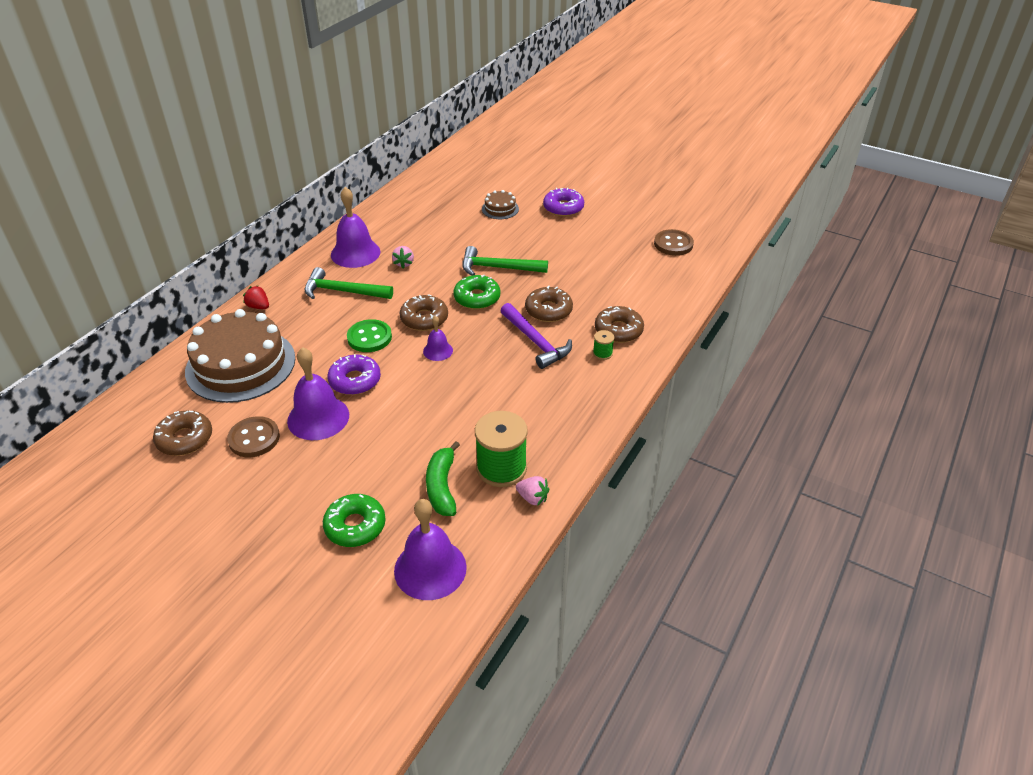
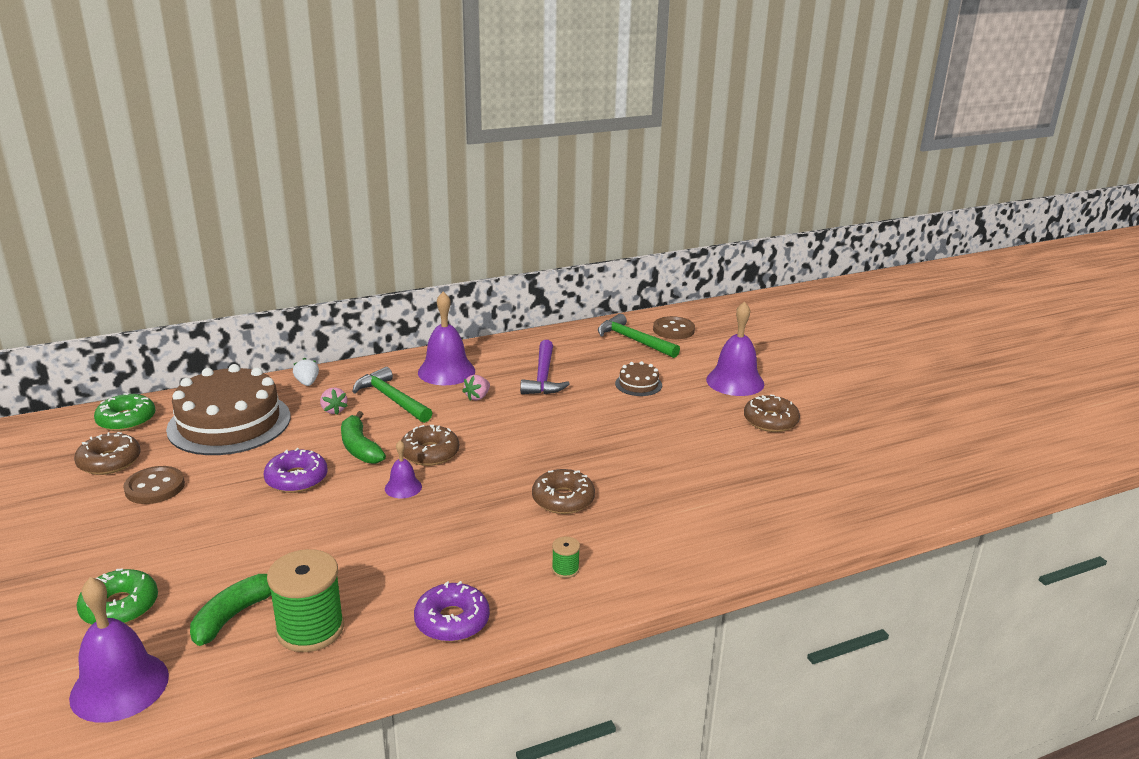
camera: 35 degrees right, 15 degrees down
red strawberry [243,285,269,309] -> white strawberry [293,358,319,386]
purple bell [287,347,349,440] -> purple bell moved to [706,301,764,396]
green button [347,319,392,352] -> green banana [341,411,386,464]
green donut [453,275,500,309] -> green donut moved to [94,393,156,431]
green hammer [463,246,548,275] -> green hammer moved to [598,314,680,358]
purple hammer [501,303,572,369] -> purple hammer moved to [520,340,570,394]
pink strawberry [516,476,549,506] -> pink strawberry moved to [320,388,348,415]
purple donut [543,188,584,217] -> purple donut moved to [414,581,490,642]
brown donut [595,306,644,343] -> brown donut moved to [744,394,800,432]
brown button [654,229,694,256] -> brown button moved to [653,316,695,339]

